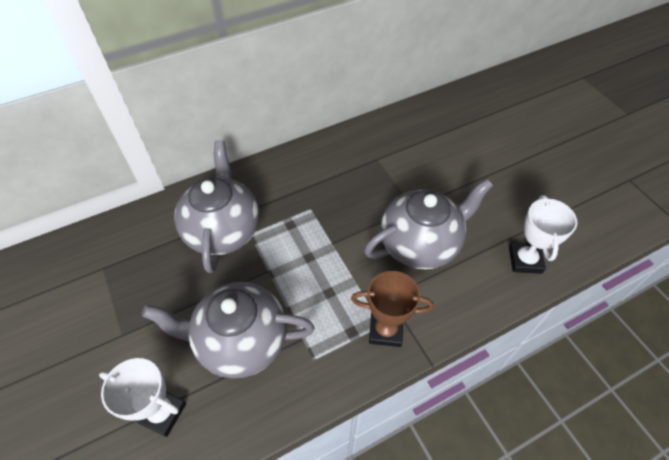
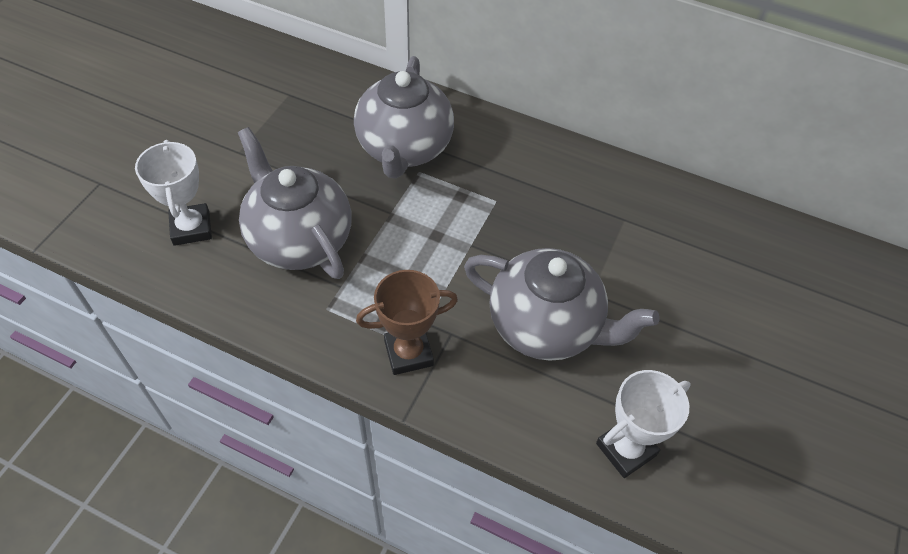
camera: 50 degrees right, 0 degrees up
grey teapot [174,140,259,273] -> grey teapot turned 135 degrees clockwise [354,56,454,178]
brown trophy [351,271,434,347] -> brown trophy turned 75 degrees counterclockwise [356,270,458,375]

